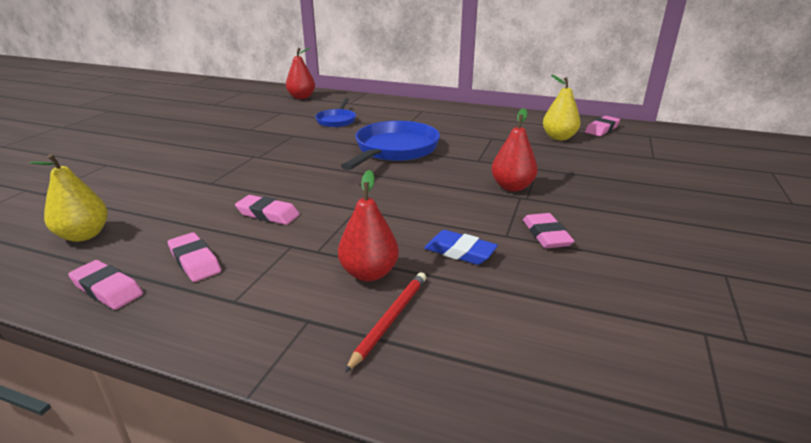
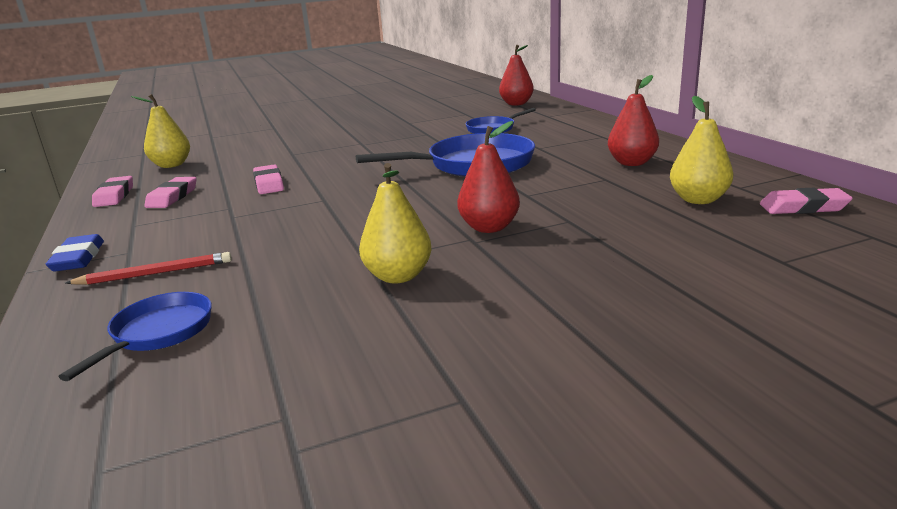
camera: 50 degrees right, 5 degrees down
red pear [338,170,399,281] -> red pear moved to [608,75,659,166]
blue eraser [424,230,498,265] -> blue eraser moved to [46,234,104,271]
pink eraser [523,213,575,248] -> yellow pear [359,163,432,284]
none -> blue pan [59,292,212,381]

